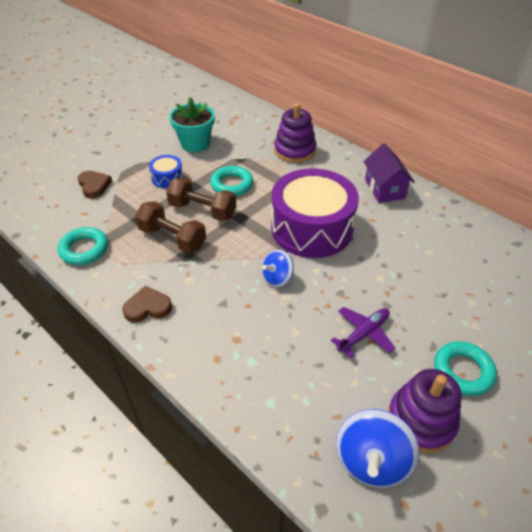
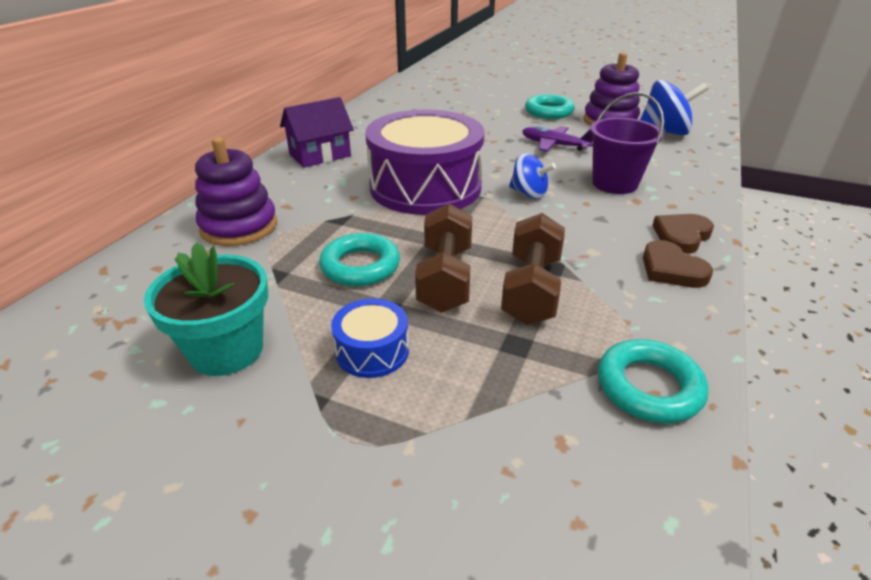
camera: 110 degrees left, 10 degrees down
brown heart [78,171,112,199] -> brown heart moved to [652,214,714,254]
none -> purple bucket [590,92,664,194]

